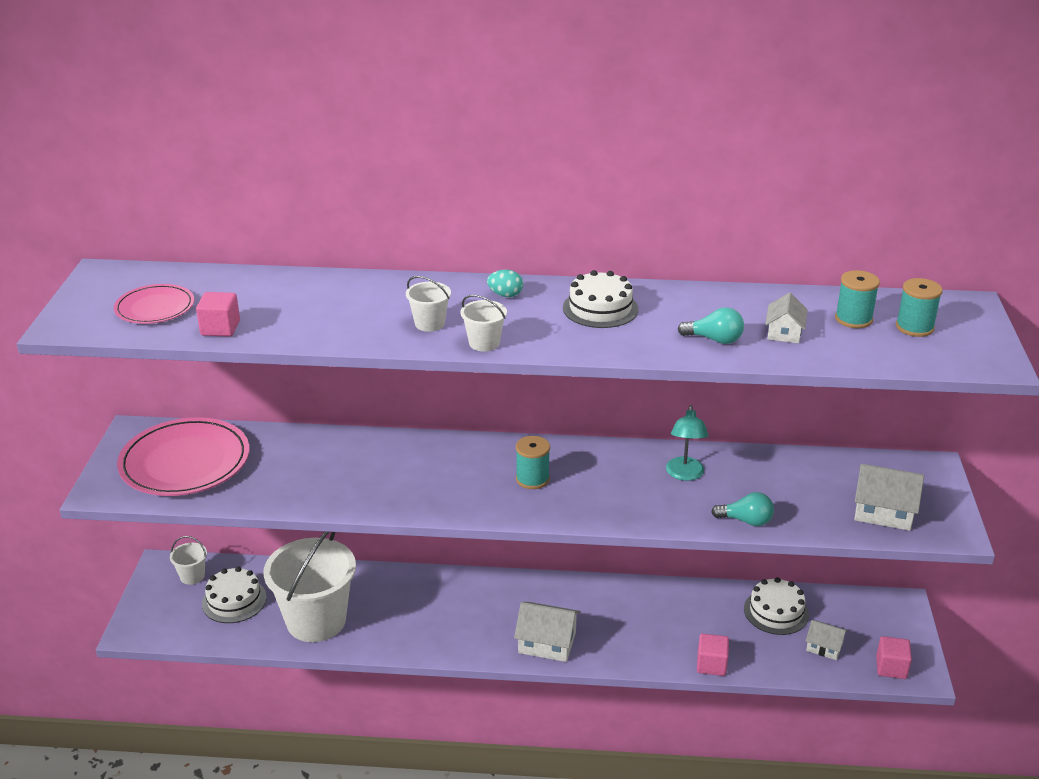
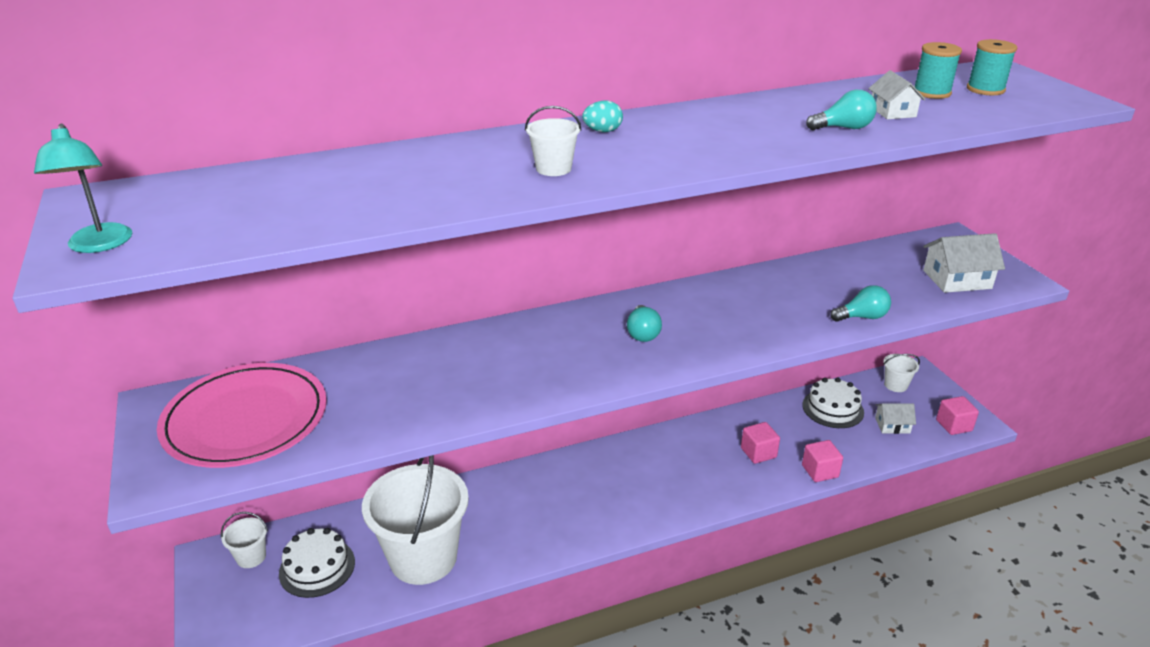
camera: 25 degrees left, 0 degrees up
pink plate [114,284,194,324] -> none
pink cube [196,292,240,337] -> pink cube moved to [741,422,780,464]
white bucket [461,295,507,352] -> white bucket moved to [883,354,920,392]
white house [514,602,580,662] -> none
turquoise spool [516,436,550,489] -> turquoise light bulb [627,305,662,342]
white cake [563,270,638,328] -> none
turquoise lamp [666,405,709,481] -> turquoise lamp moved to [34,124,132,253]

